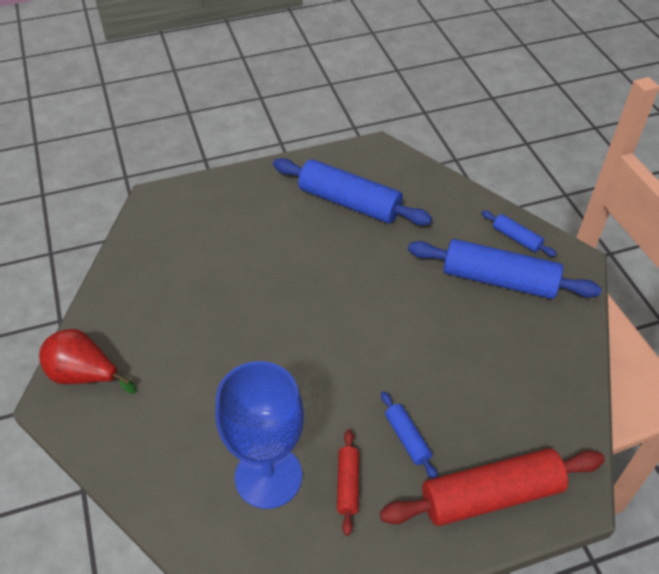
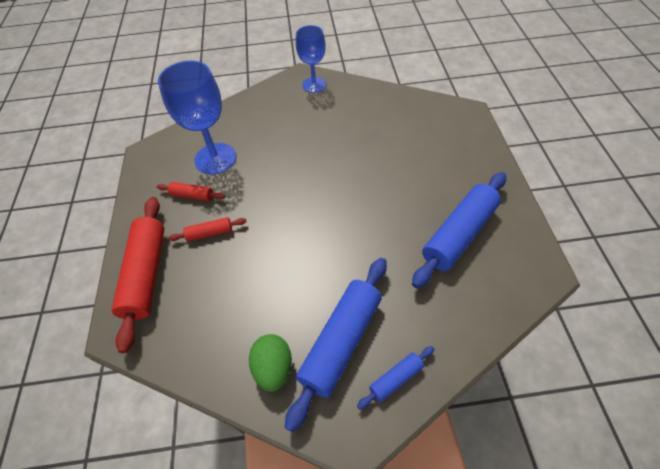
camera: 105 degrees right, 5 degrees up
red pear [39,329,136,394] -> blue goblet [295,25,326,93]
blue rolling pin [381,391,438,479] -> red rolling pin [168,217,247,242]
none -> green egg [249,334,292,392]

